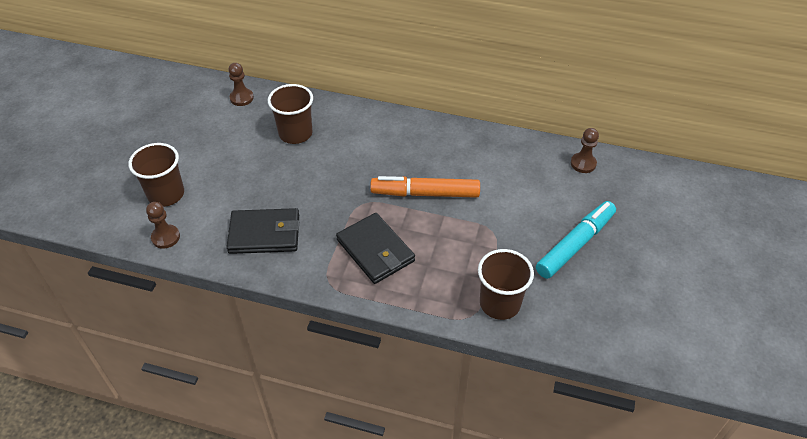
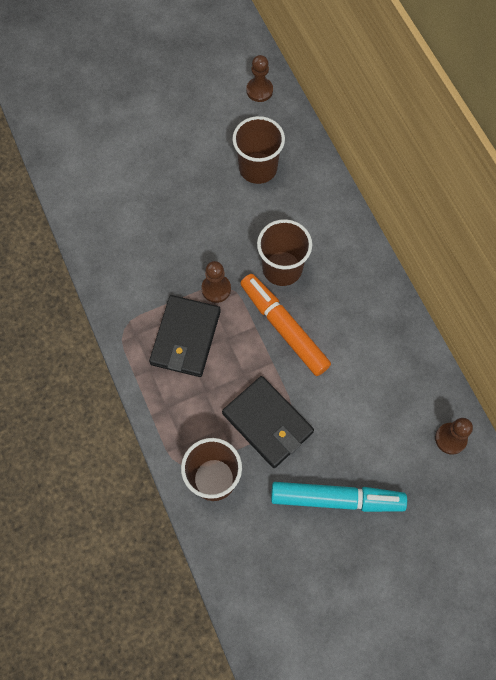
camera: 50 degrees right, 20 degrees up
brown cup [128,143,184,207] -> brown cup moved to [257,219,312,286]
brown pawn [146,202,180,249] -> brown pawn moved to [201,261,231,303]
black wallet [226,208,299,254] -> black wallet moved to [222,376,314,468]

